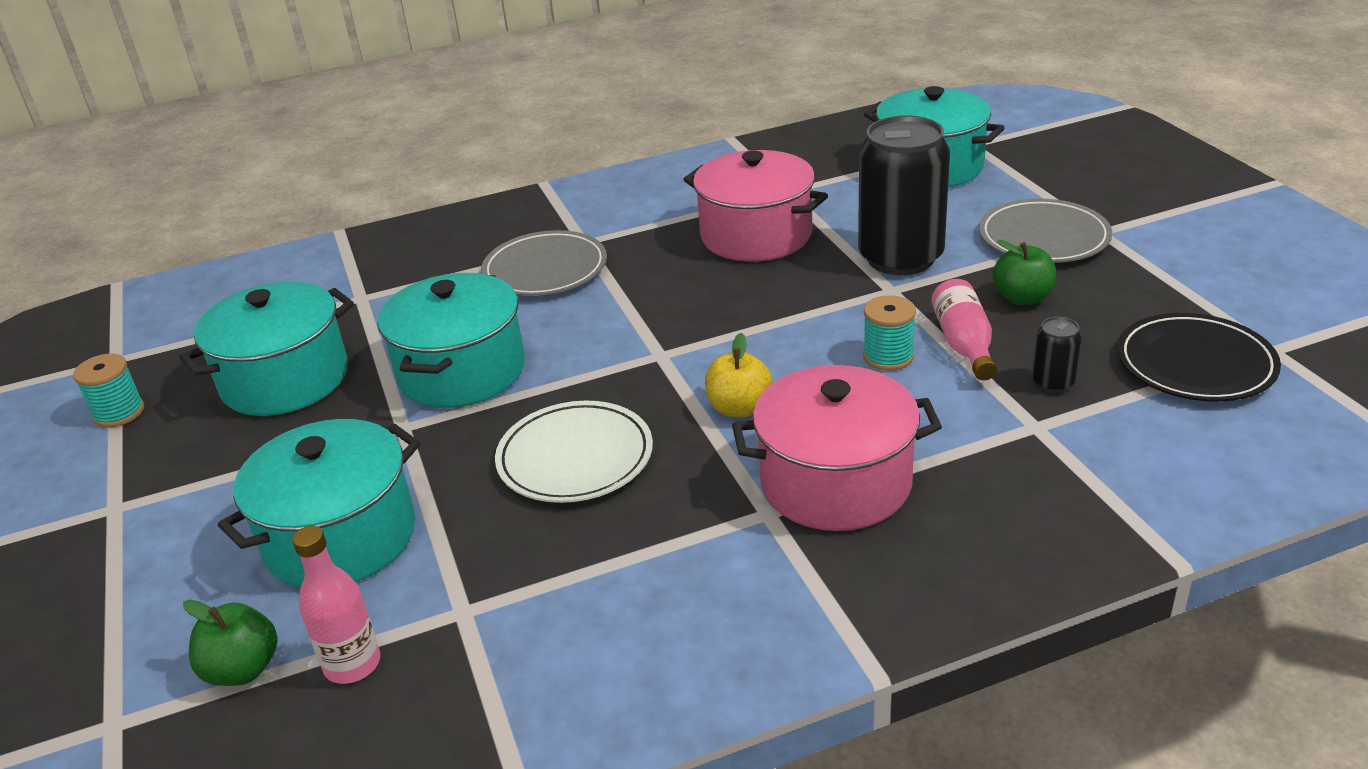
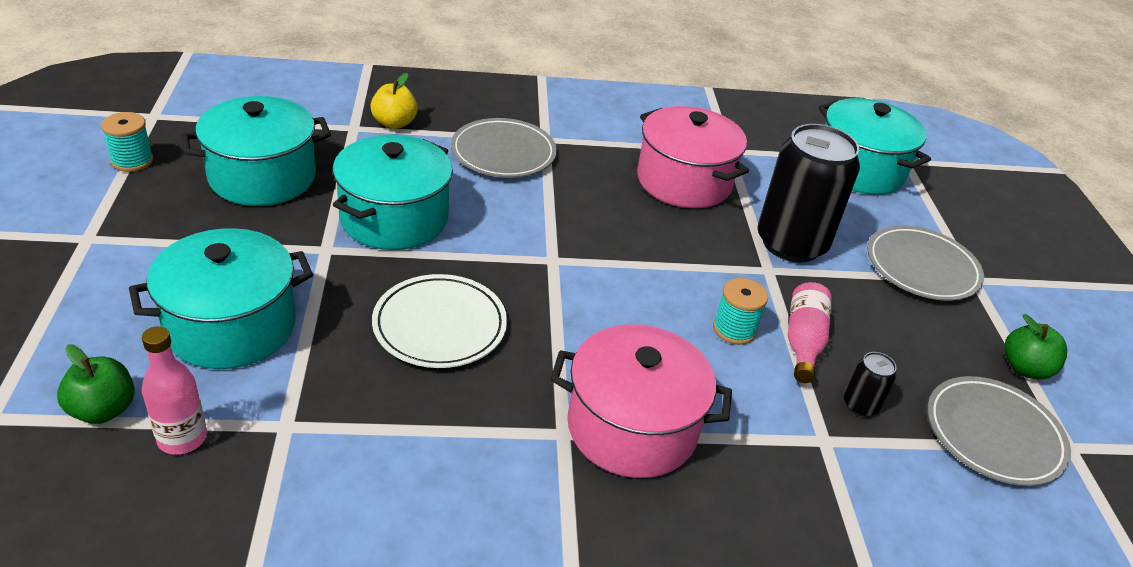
camera: 10 degrees right, 5 degrees up
yellow apple [705,333,772,418] -> yellow apple moved to [370,73,418,129]
green apple [993,240,1056,305] -> green apple moved to [1004,314,1067,379]
black plate [1117,313,1281,402] -> grey plate [927,376,1071,486]

